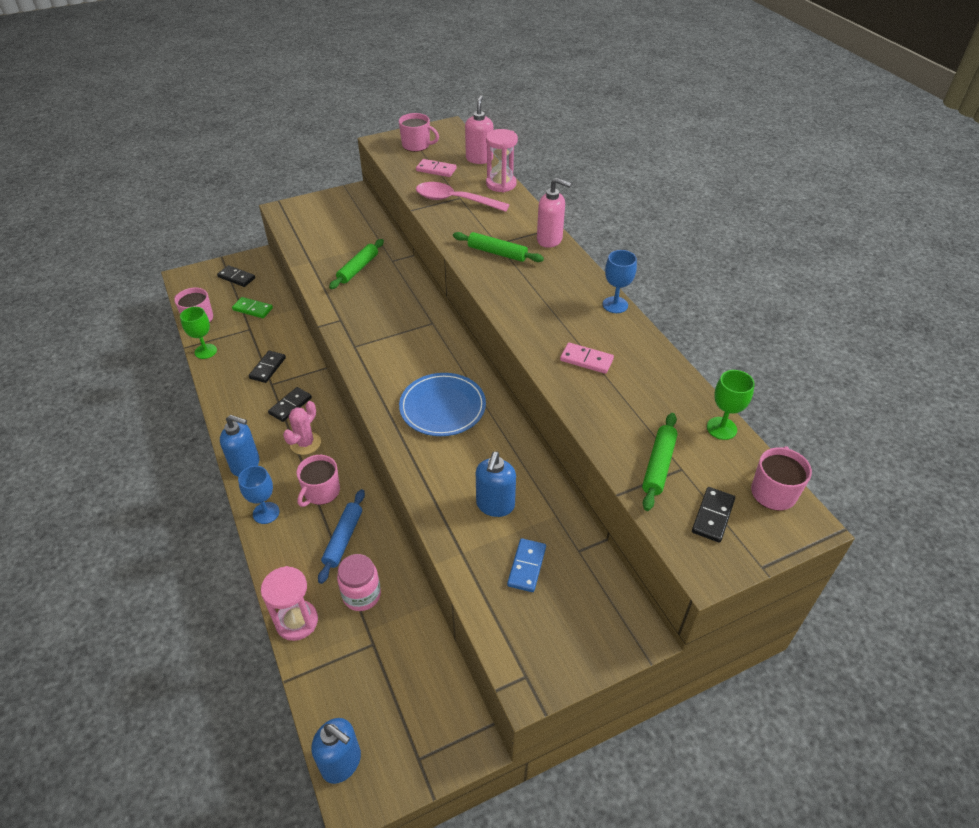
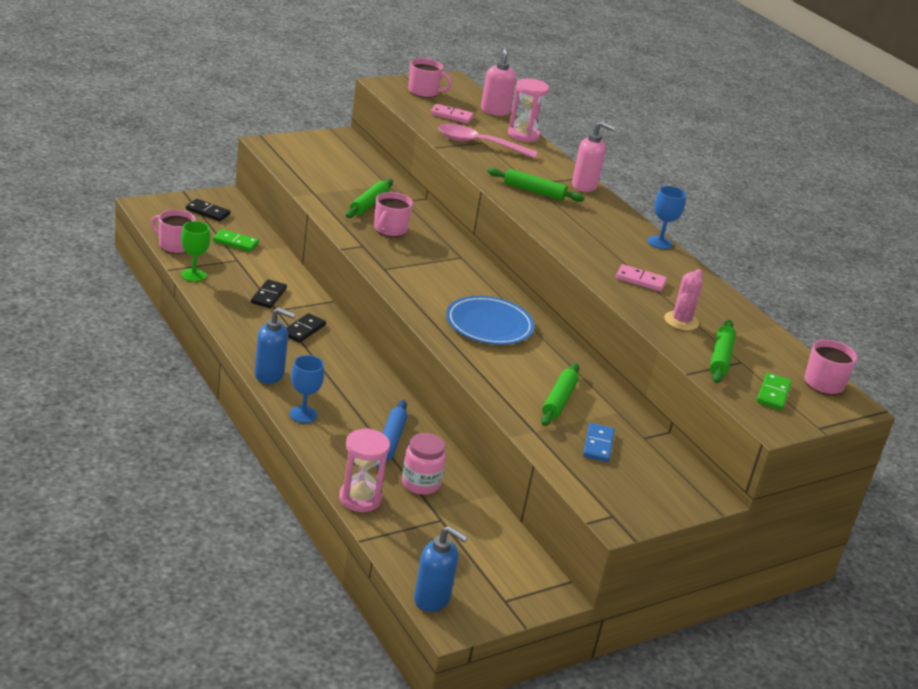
camera: 10 degrees left, 15 degrees down
pink cactus [283,401,321,455] -> pink cactus moved to [664,269,703,330]
pink mug [296,455,340,507] -> pink mug moved to [374,192,413,237]
blue soap dispenser [476,451,516,517] -> green rolling pin [541,363,579,426]
black domino [692,487,735,543] -> green domino [757,373,792,410]
green goblet [707,370,755,440] -> none

